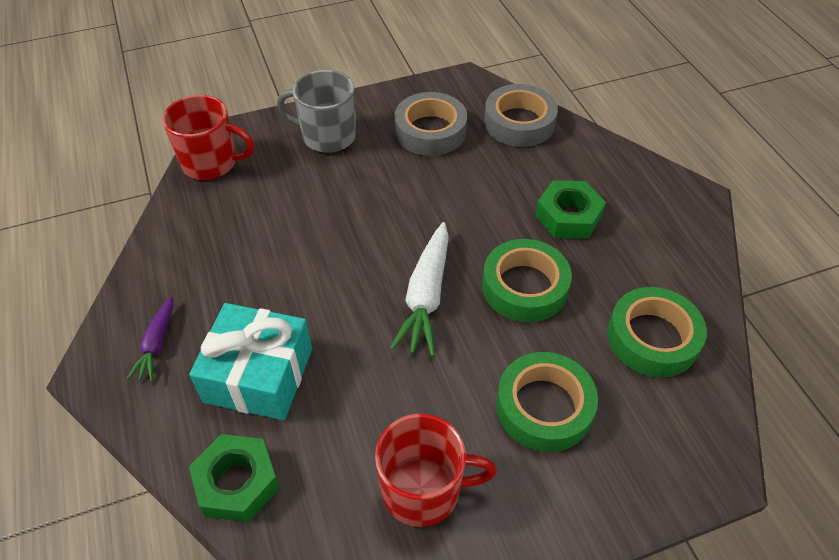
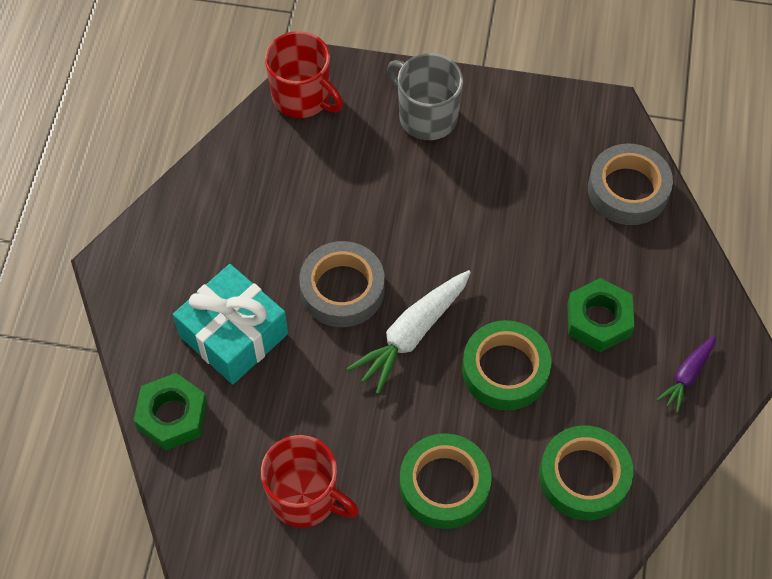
camera: 30 degrees right, 10 degrees up
purple carrot [127,296,173,382] -> purple carrot moved to [656,335,716,413]
grey tape [394,92,467,156] -> grey tape moved to [299,241,385,327]

